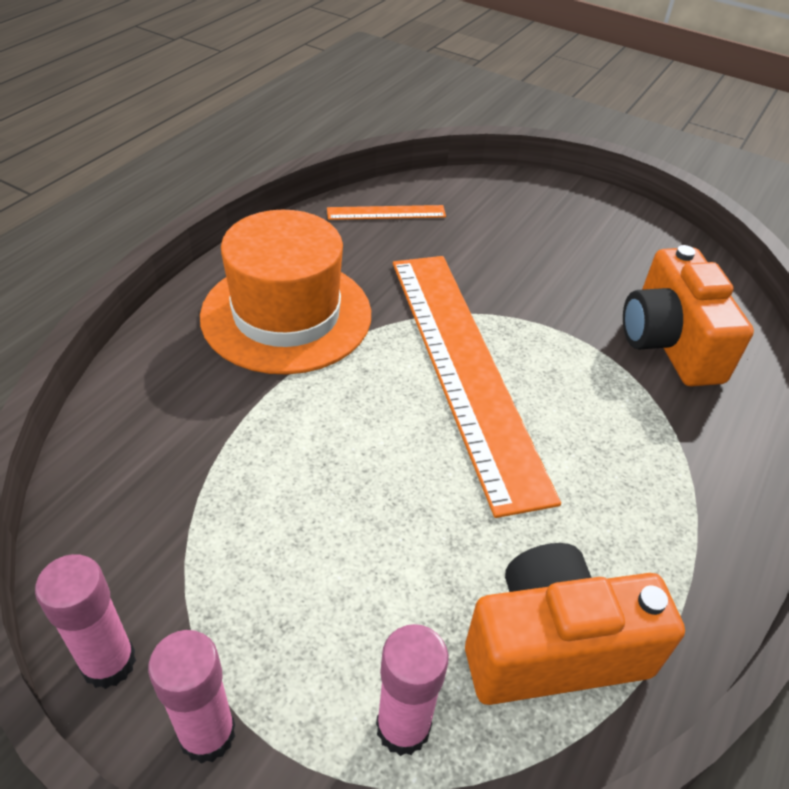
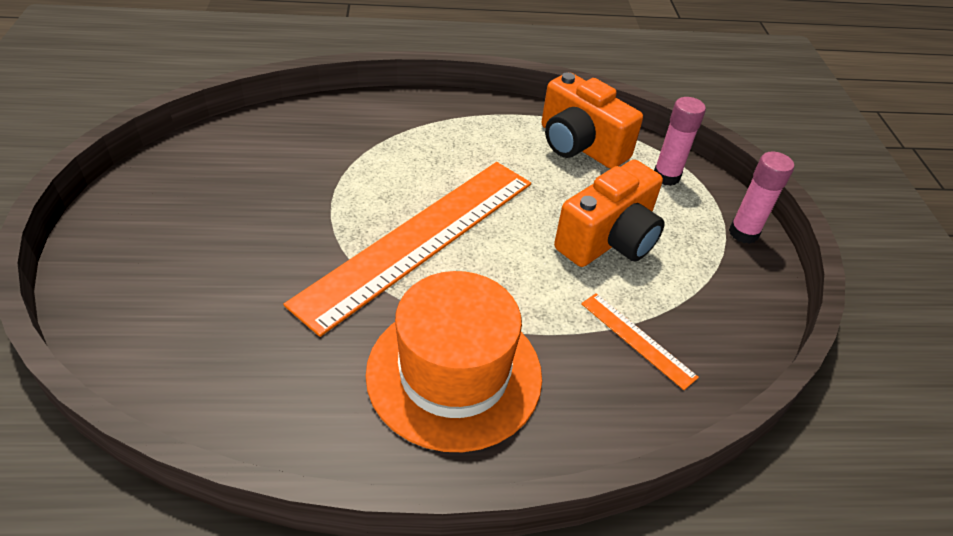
camera: 125 degrees left, 0 degrees up
pink glue stick [35,554,136,689] -> none
orange ruler [327,205,446,220] -> orange ruler moved to [581,293,699,390]
orange camera [623,245,754,386] -> orange camera moved to [554,160,665,267]

